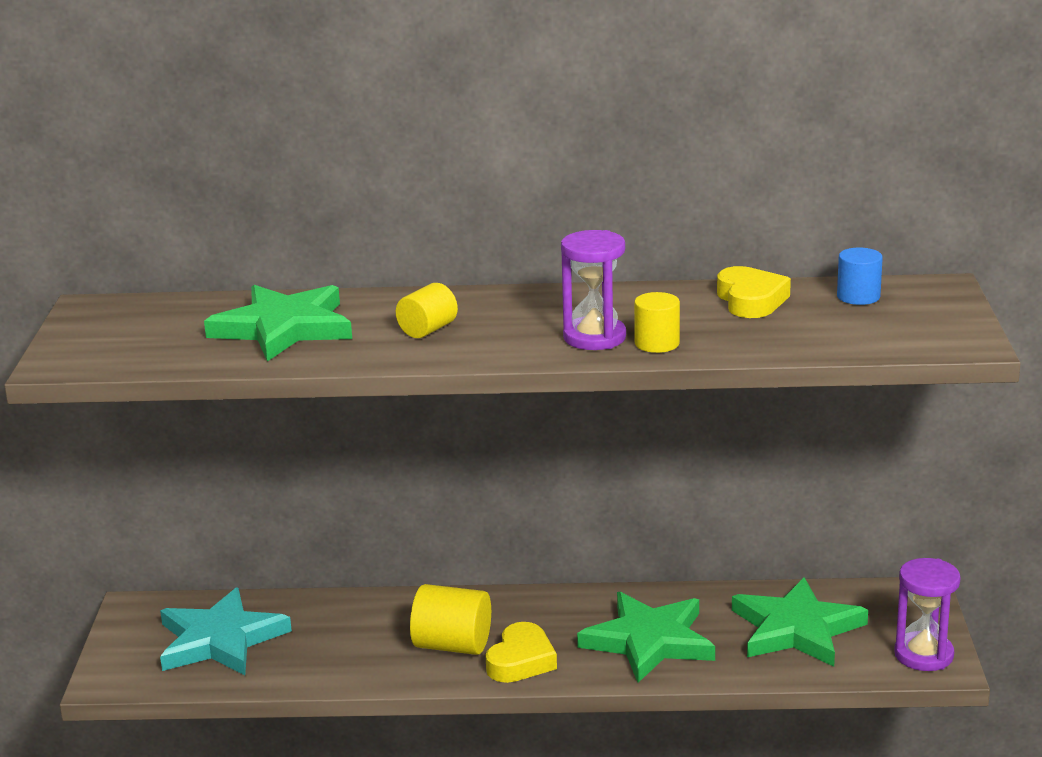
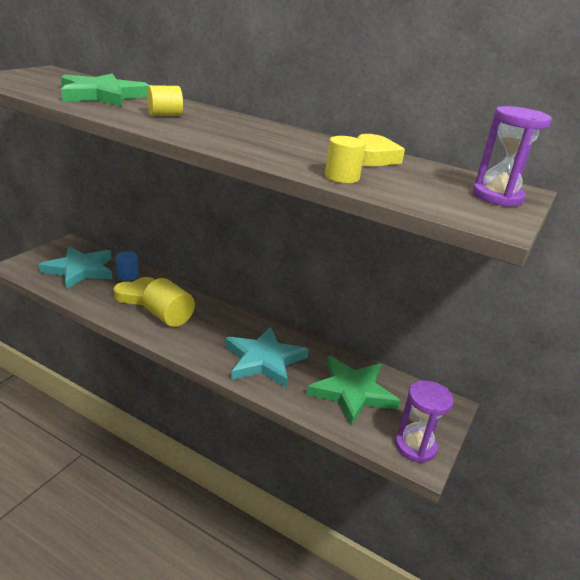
camera: 25 degrees right, 5 degrees up
yellow heart [485,622,557,683] -> yellow heart moved to [114,277,155,305]
purple hourglass [561,230,626,350] -> purple hourglass moved to [472,106,552,207]
green star [577,592,715,683] -> turquoise star [225,327,309,388]
yellow cylinder [634,292,680,353] -> yellow cylinder moved to [325,136,366,183]
blue cylinder [837,247,883,305] -> blue cylinder moved to [116,251,138,280]

